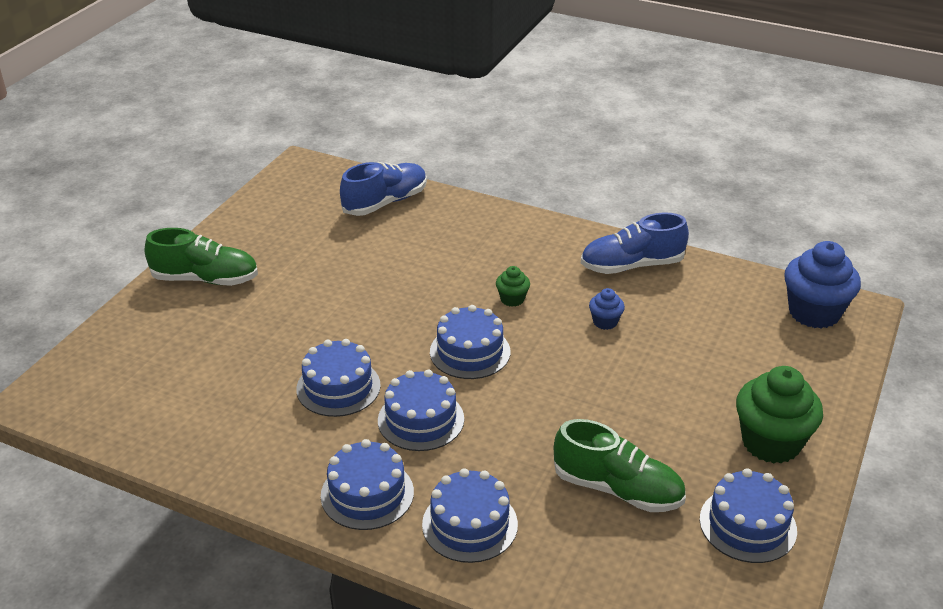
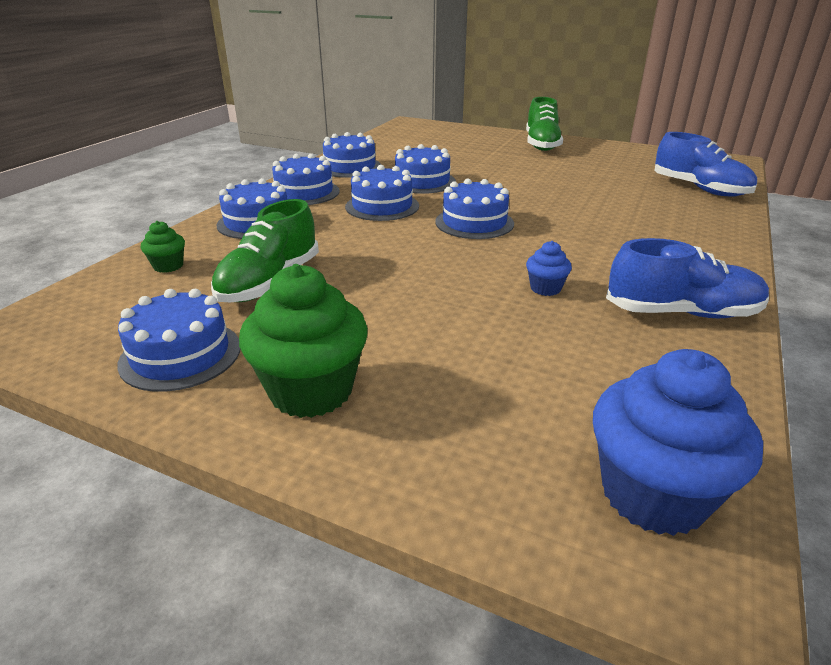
camera: 90 degrees right, 5 degrees down
green cupcake [496,266,530,307] -> green cupcake moved to [141,221,185,273]
blue shoe [581,212,689,274] -> blue shoe turned 105 degrees clockwise [606,238,769,318]
none -> blue cake [323,132,381,178]

